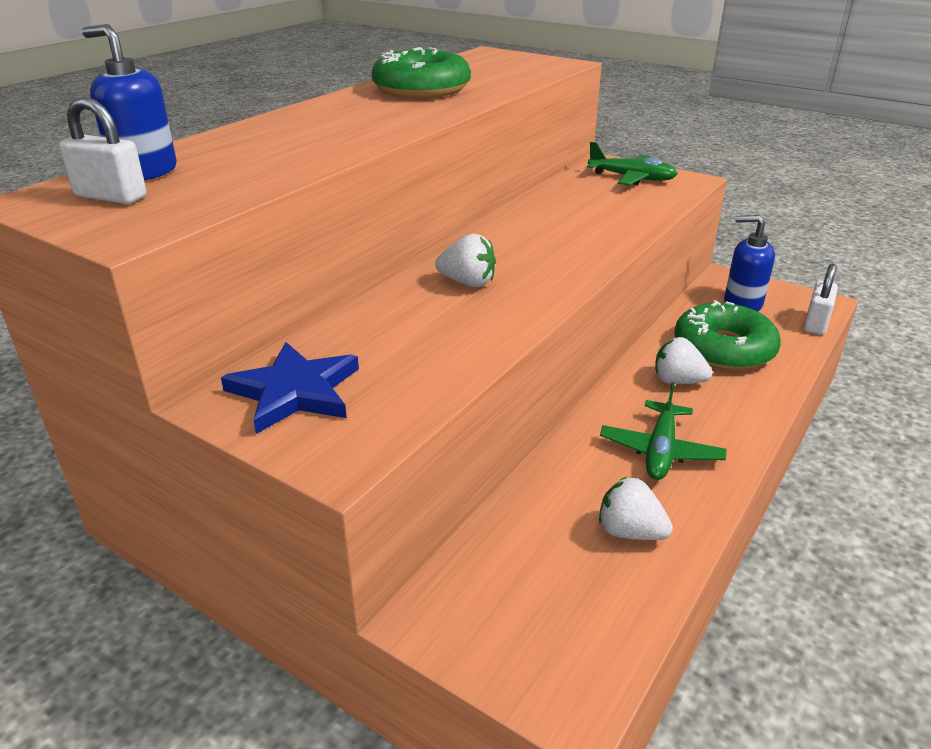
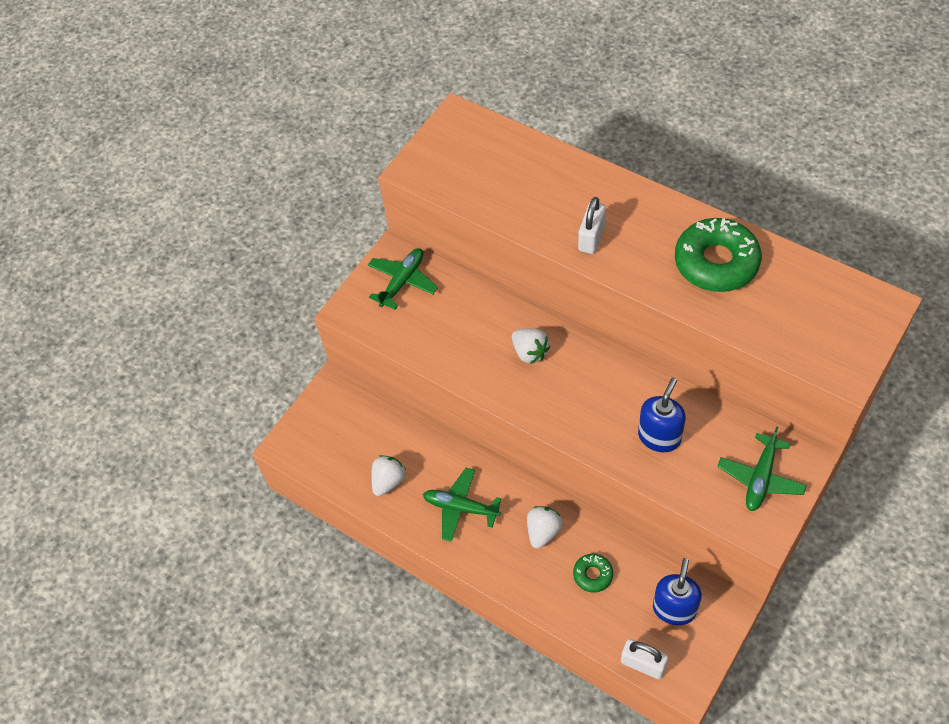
camera: 95 degrees right, 25 degrees up
white padlock [59,97,147,204] -> white padlock moved to [578,197,606,254]
blue soap dispenser [82,24,177,181] -> blue soap dispenser moved to [638,378,686,452]
blue star [221,342,359,434] -> green plane [368,248,438,310]
white strawberry [435,233,496,287] -> white strawberry turned 60 degrees counterclockwise [512,328,550,364]
green donut [674,300,781,370] -> green donut [573,554,613,593], size x0.48

